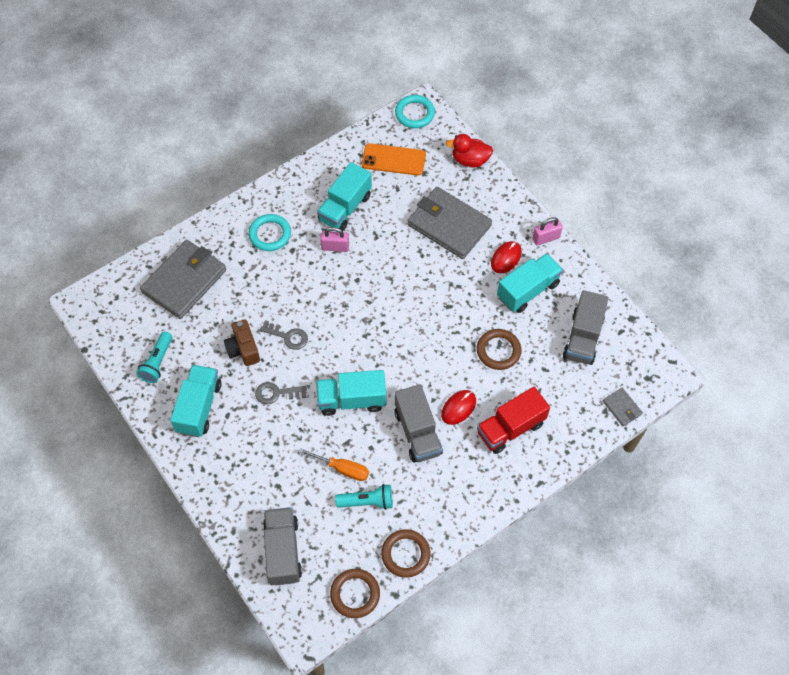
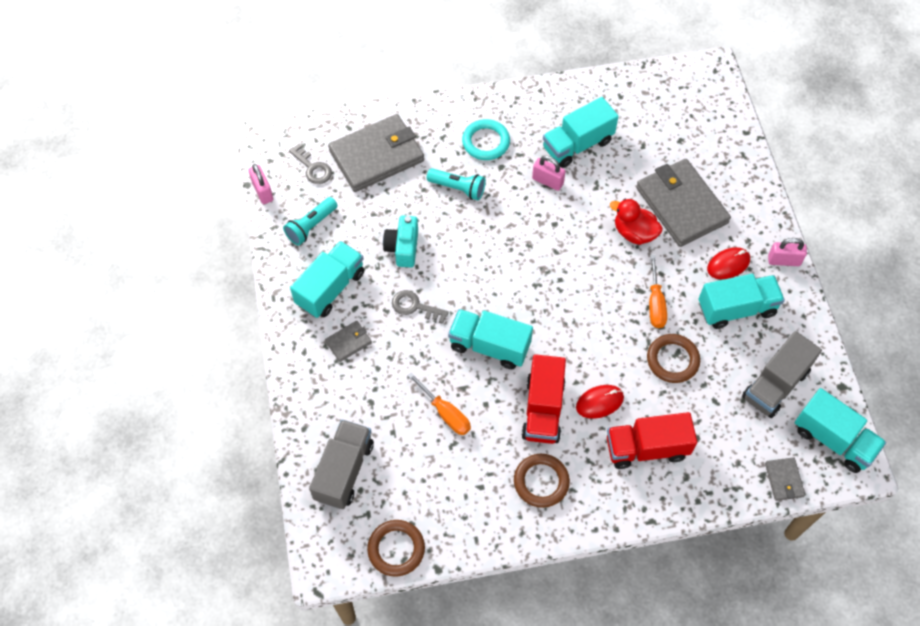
camera: 25 degrees right, 0 degrees up
brown camera [224,319,260,366] -> turquoise camera [383,216,418,267]
grey key [260,320,308,350] -> grey key moved to [289,144,332,184]
turquoise flashlight [335,484,393,510] -> turquoise flashlight moved to [427,168,486,200]
orange phone [362,143,426,176] -> none
brown ring [381,529,430,578] -> brown ring moved to [514,454,570,508]
grey truck [394,384,443,463] -> red truck [521,354,566,444]
turquoise ring [395,95,435,128] -> none
red duck [446,134,493,168] -> red duck moved to [610,199,663,245]
none -> pink padlock [249,164,273,204]
none -> grey wallet [325,321,372,362]
none -> orange screwdriver [649,255,667,328]
none -> turquoise truck [795,388,886,473]

